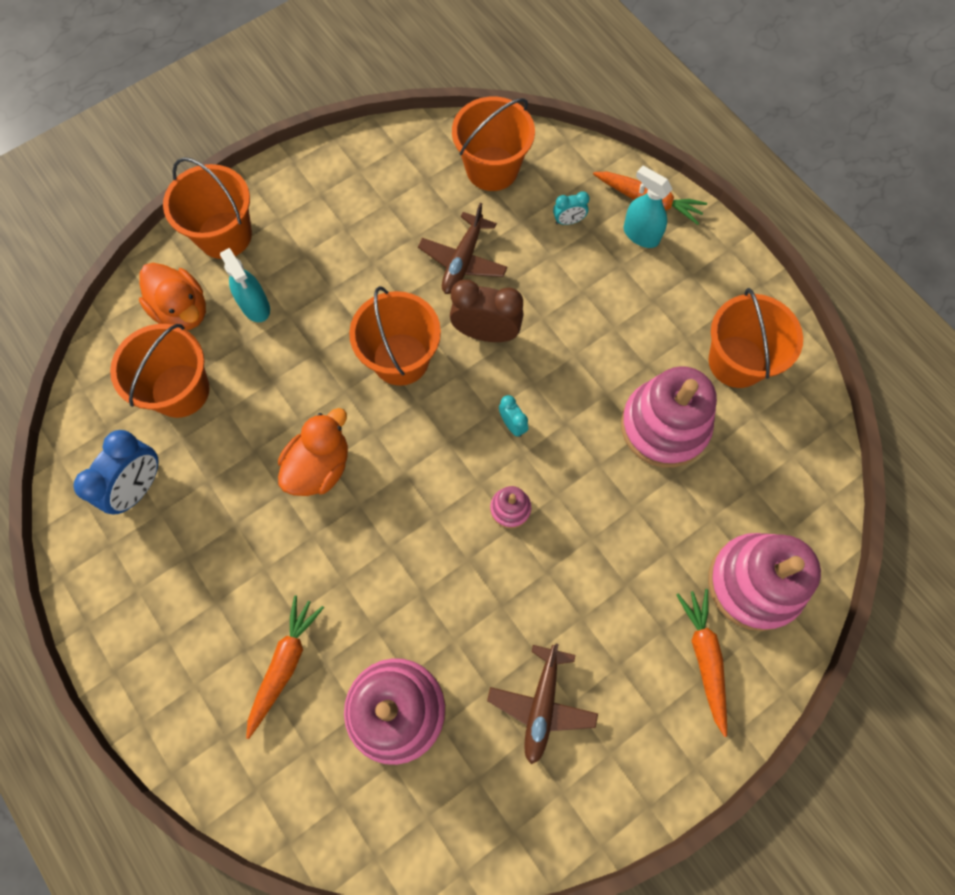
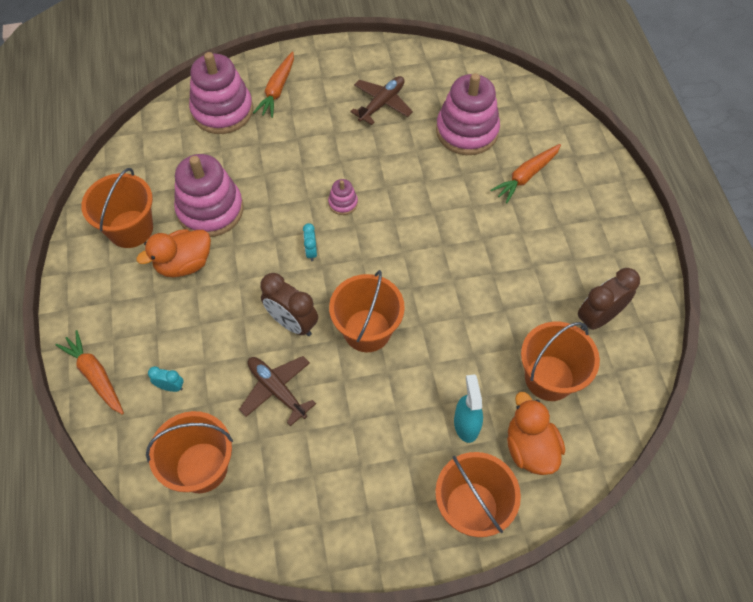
camera: 155 degrees left, 10 degrees down
blue clock [73,430,159,514] -> brown clock [578,268,640,331]
orange duck [278,408,348,496] -> orange duck moved to [136,229,211,277]
brown plane [418,203,508,294] -> brown plane turned 90 degrees counterclockwise [239,356,316,426]
turquoise spray bottle [624,166,673,248] -> none

